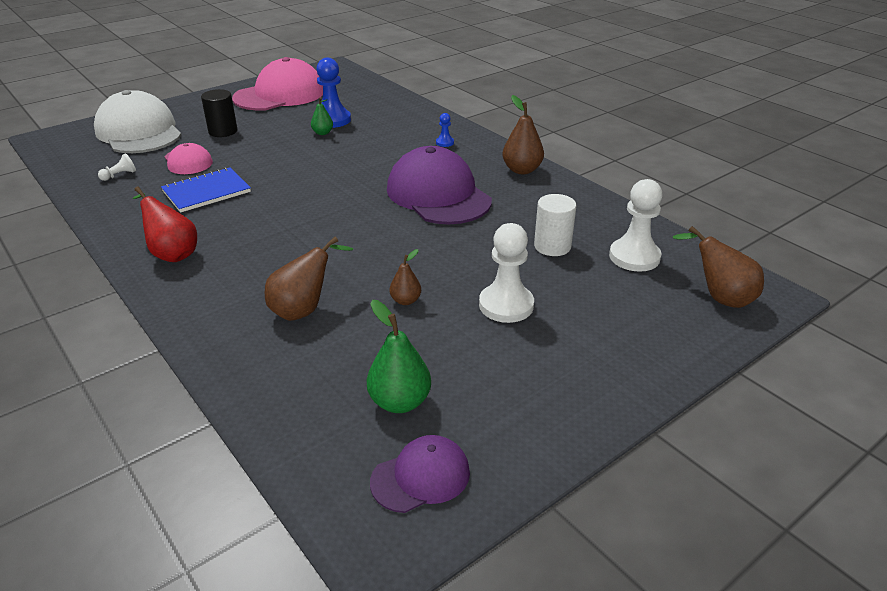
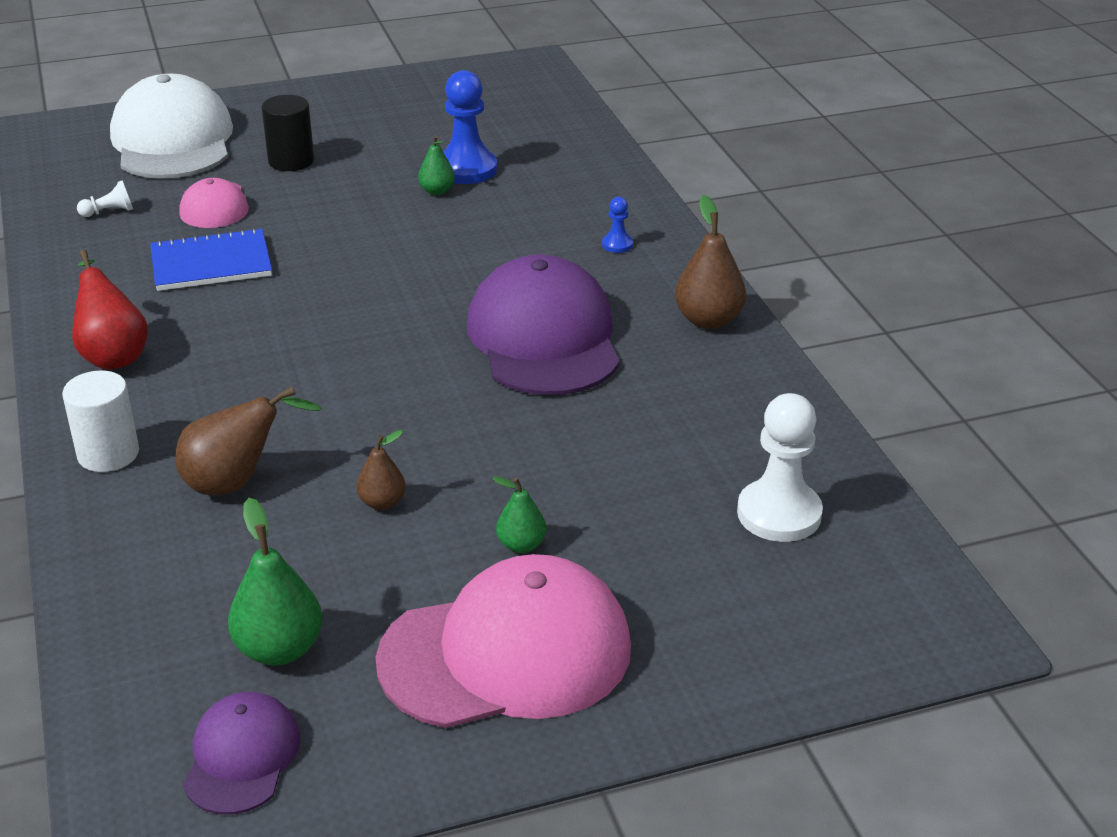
camera: 20 degrees right, 0 degrees up
pink cap [232,57,323,111] -> pink cap moved to [375,554,631,728]
purple cap [370,435,470,513] -> purple cap turned 75 degrees counterclockwise [183,692,301,814]
white pawn [479,223,534,323] -> green pear [492,476,547,553]
white cylinder [534,194,577,256] -> white cylinder moved to [62,370,139,472]
brown pear [673,226,764,308] -> none

